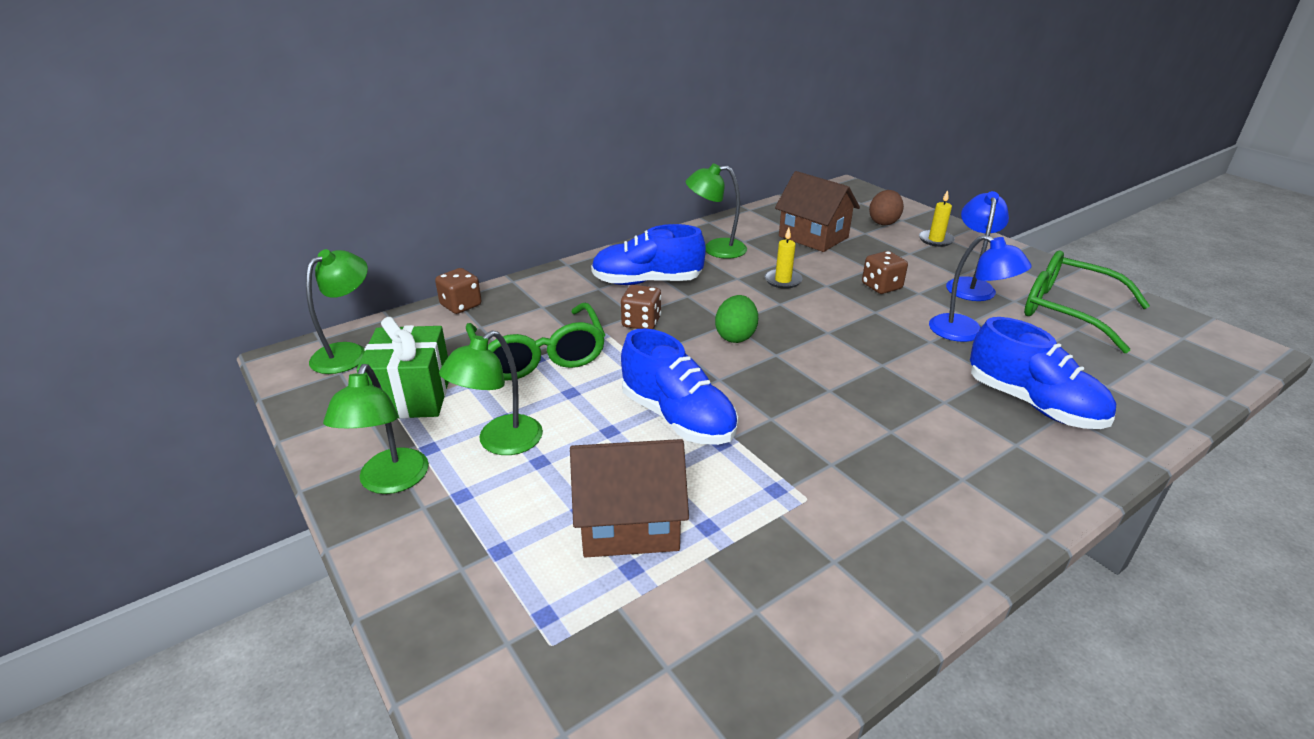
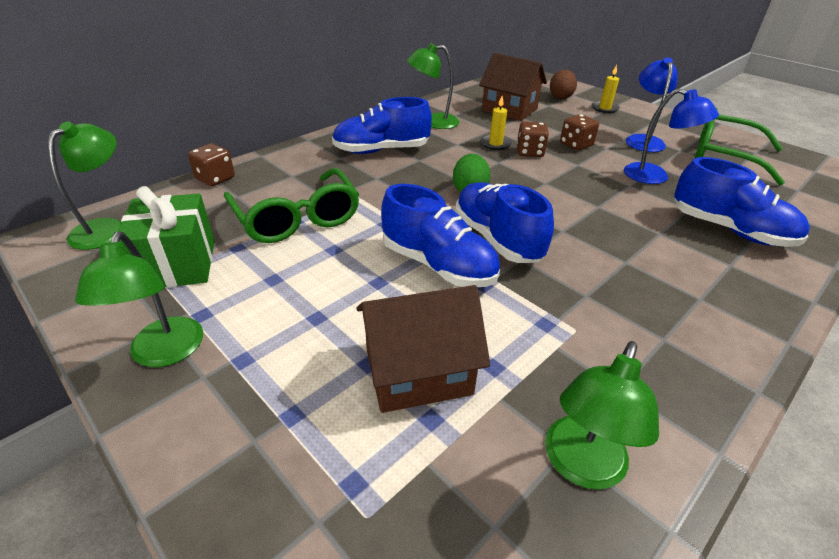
camera: 10 degrees left, 5 degrees up
green lamp [439,330,543,455] -> green lamp moved to [545,341,659,490]
brown dice [621,285,661,329] -> brown dice moved to [517,121,549,157]
none -> blue shoe [455,182,554,263]

